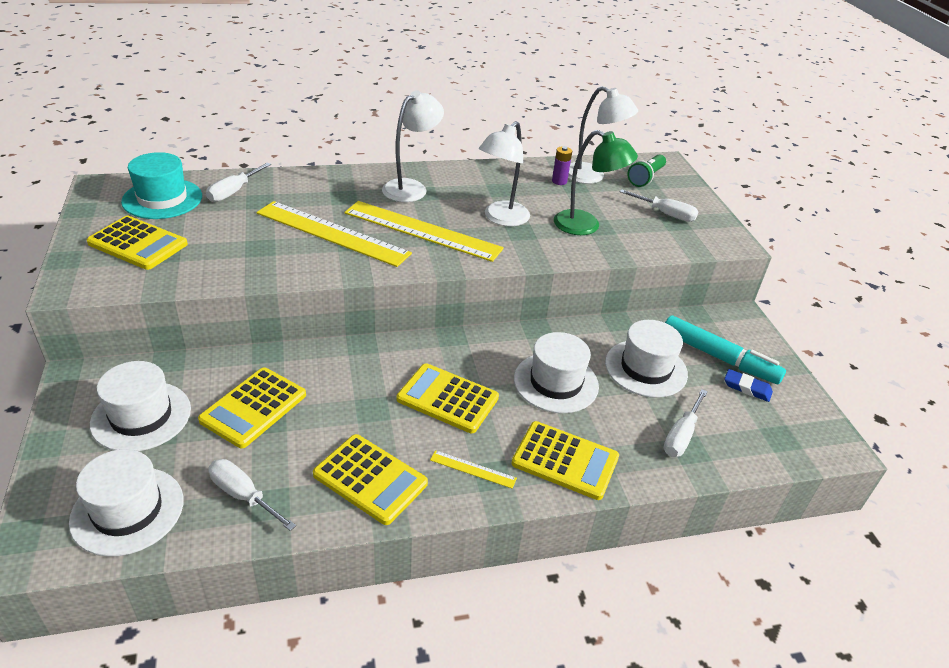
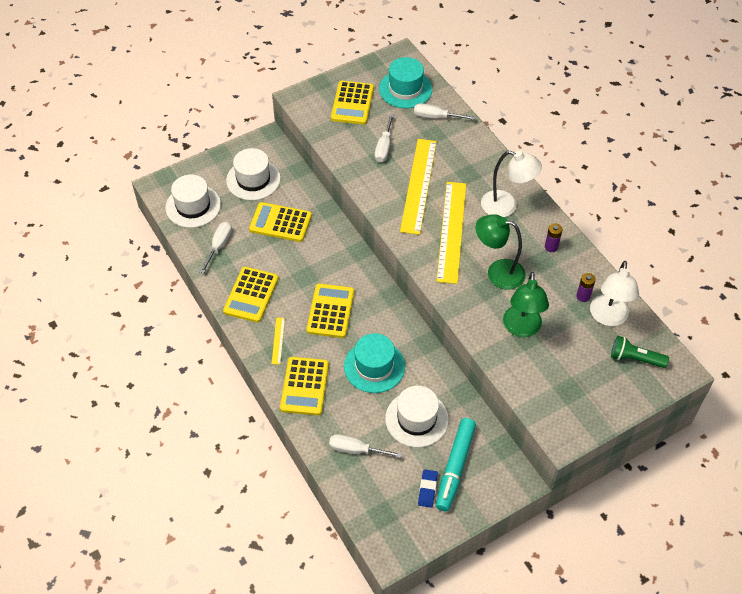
camera: 75 degrees right, 15 degrees up
white lamp [479,121,530,226] -> green lamp [475,214,525,290]
white hat [514,332,599,413] -> turquoise hat [344,333,405,393]
white screwdriver [619,189,699,222] -> white screwdriver moved to [375,114,394,162]
none -> purple battery [545,223,562,252]

